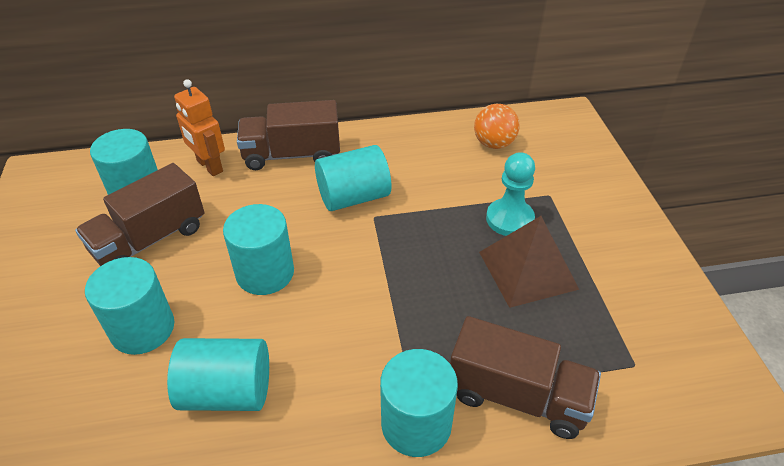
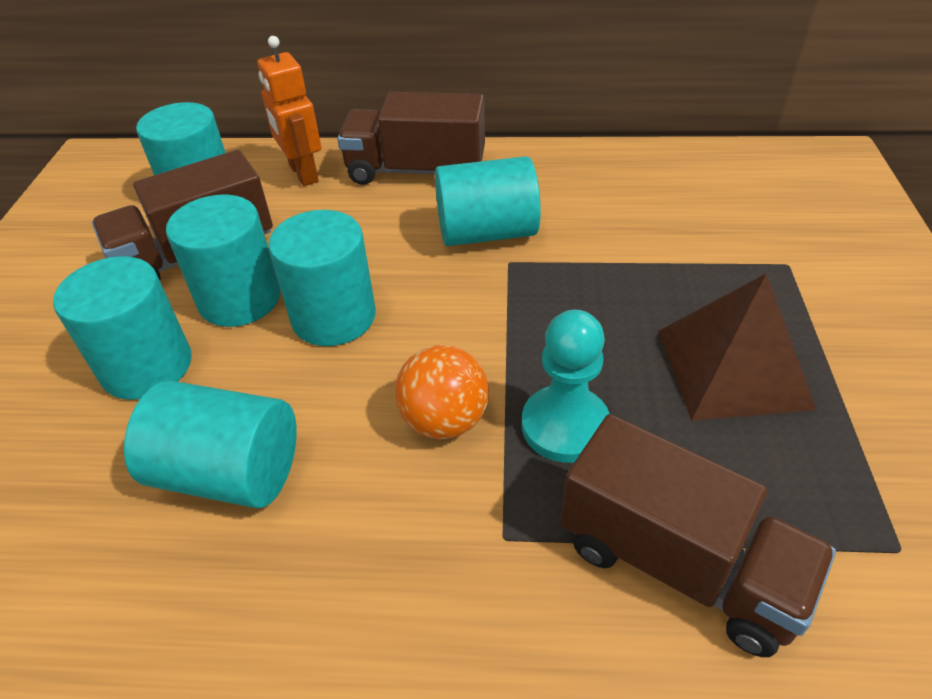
camera: 15 degrees right, 0 degrees up
turquoise cylinder [380,349,458,457] -> turquoise cylinder moved to [166,194,280,327]
orange ball [474,104,520,149] -> orange ball moved to [395,345,489,439]
turquoise pawn [486,152,535,236] -> turquoise pawn moved to [522,310,610,463]

